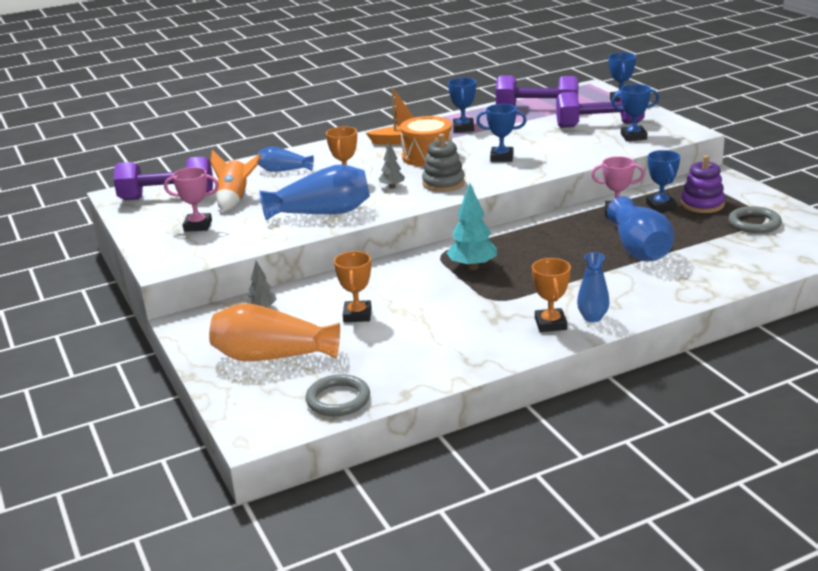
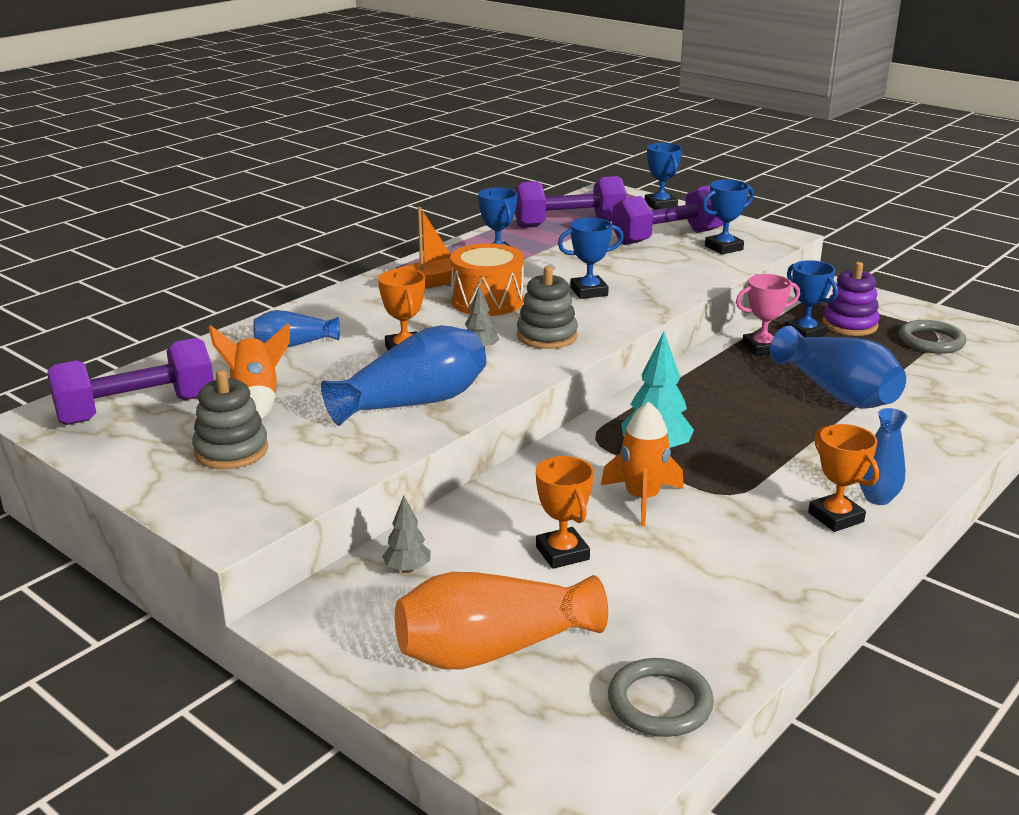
camera: 25 degrees left, 0 degrees up
pink trophy [164,167,219,232] -> grey stacking toy [192,370,268,469]
none -> orange rocket [601,402,684,526]

